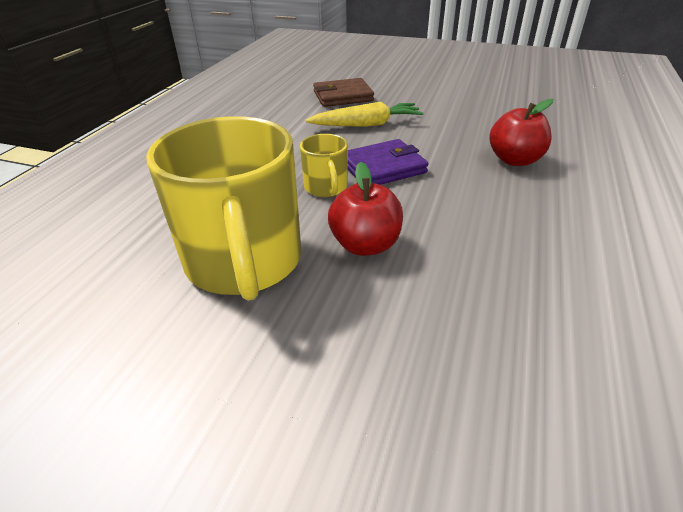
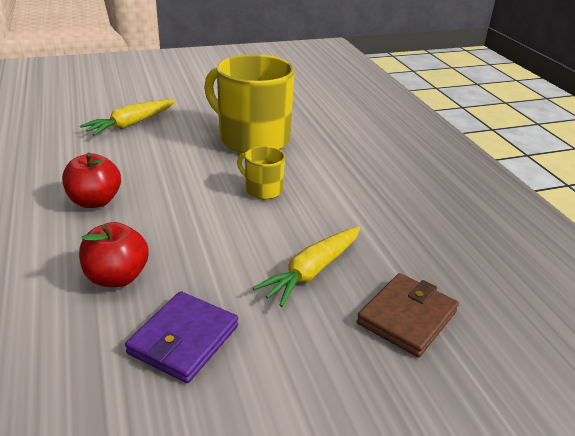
camera: 140 degrees right, 5 degrees down
red apple [328,162,403,256] -> red apple moved to [62,153,121,208]
purple wallet [348,139,428,185] -> purple wallet moved to [125,291,238,383]
none -> yellow carrot [80,100,176,136]

